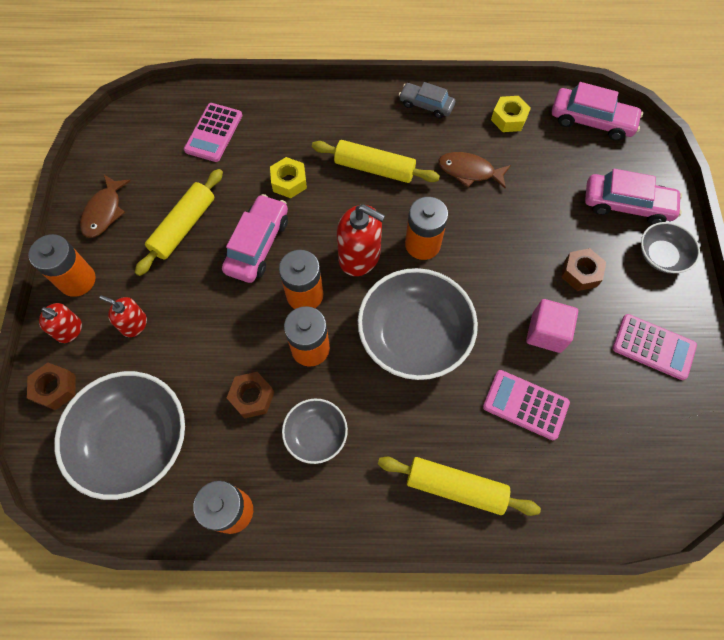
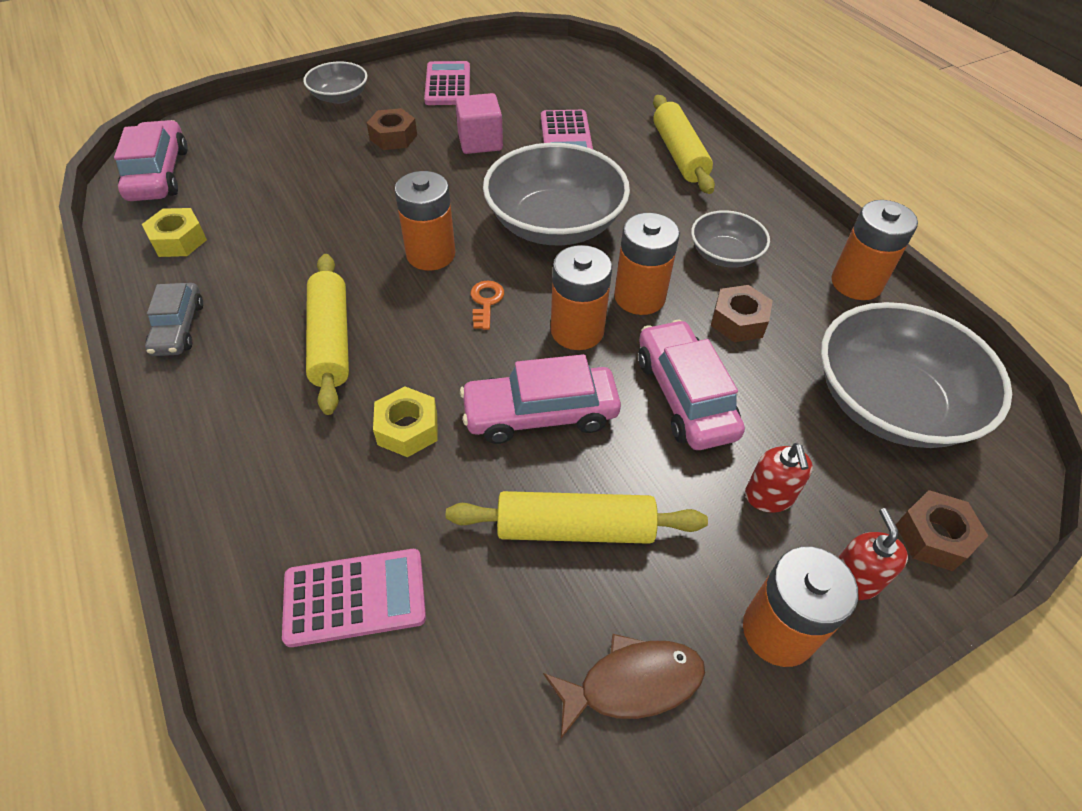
camera: 120 degrees left, 15 degrees down
red soap dispenser [337,204,385,276] -> orange key [470,281,504,330]
brown fish [438,152,511,189] -> none
pink car [585,169,682,225] -> pink car moved to [638,320,745,450]

